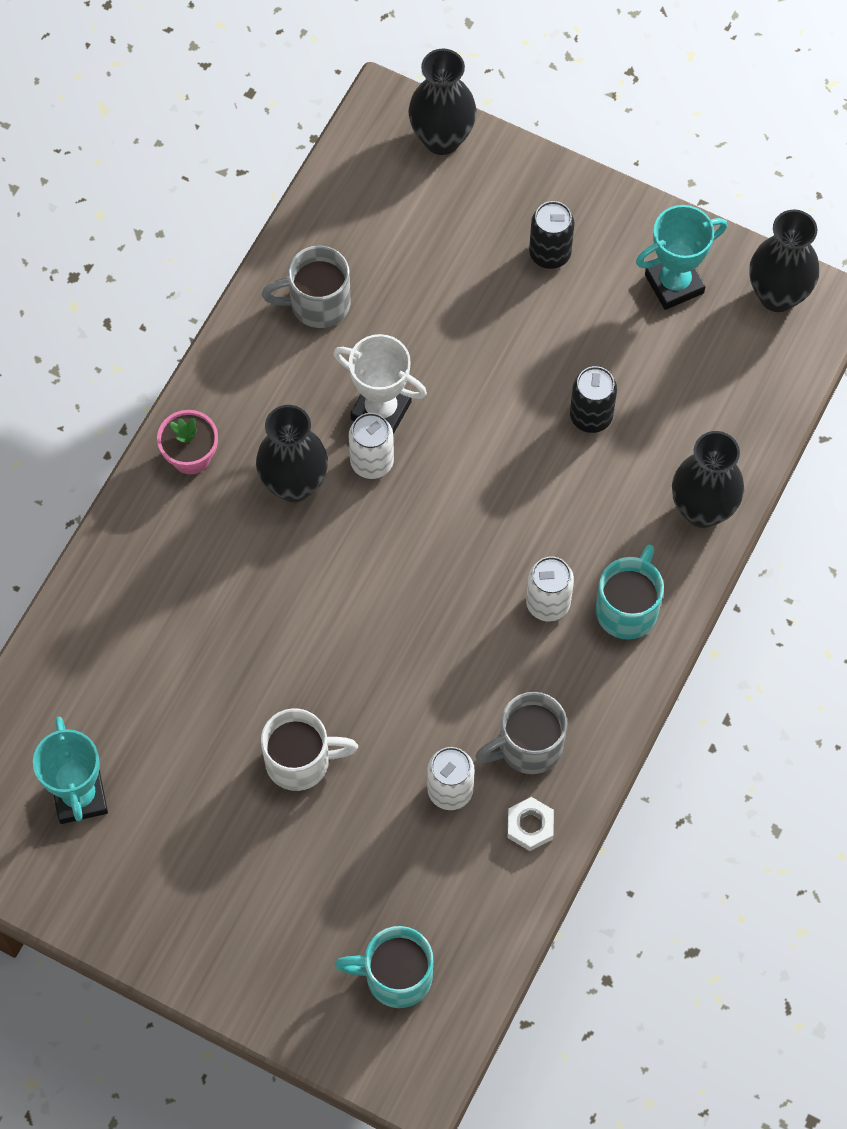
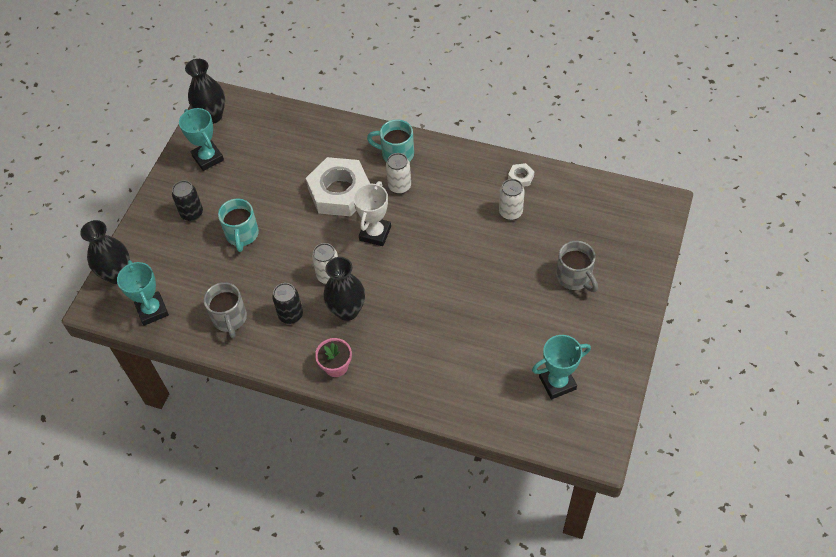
camera: 95 degrees left, 10 degrees down
white mug [261,708,358,791] -> none
white trophy [333,334,427,434] -> white trophy moved to [353,181,391,246]
turquoise mug [335,926,433,1008] -> turquoise mug moved to [218,199,259,252]
grey mug [475,692,567,774] -> grey mug moved to [556,241,598,292]
black can [570,366,617,433] -> black can moved to [272,283,303,324]
black vase [672,431,744,528] -> none
none -> turquoise trophy [117,260,169,326]
none -> white nut [306,157,370,217]

